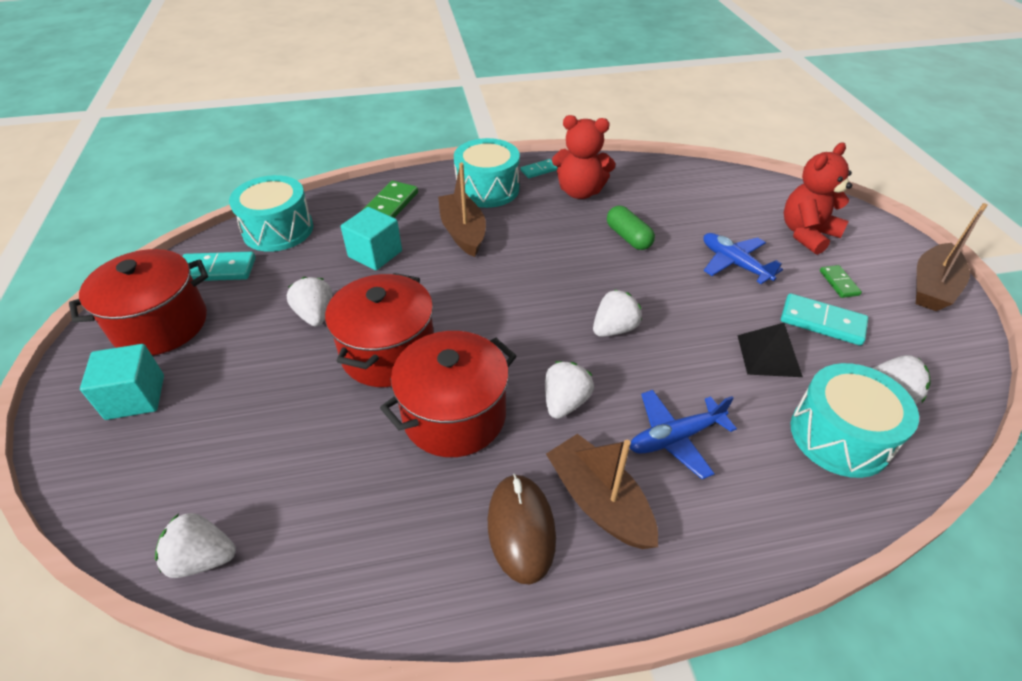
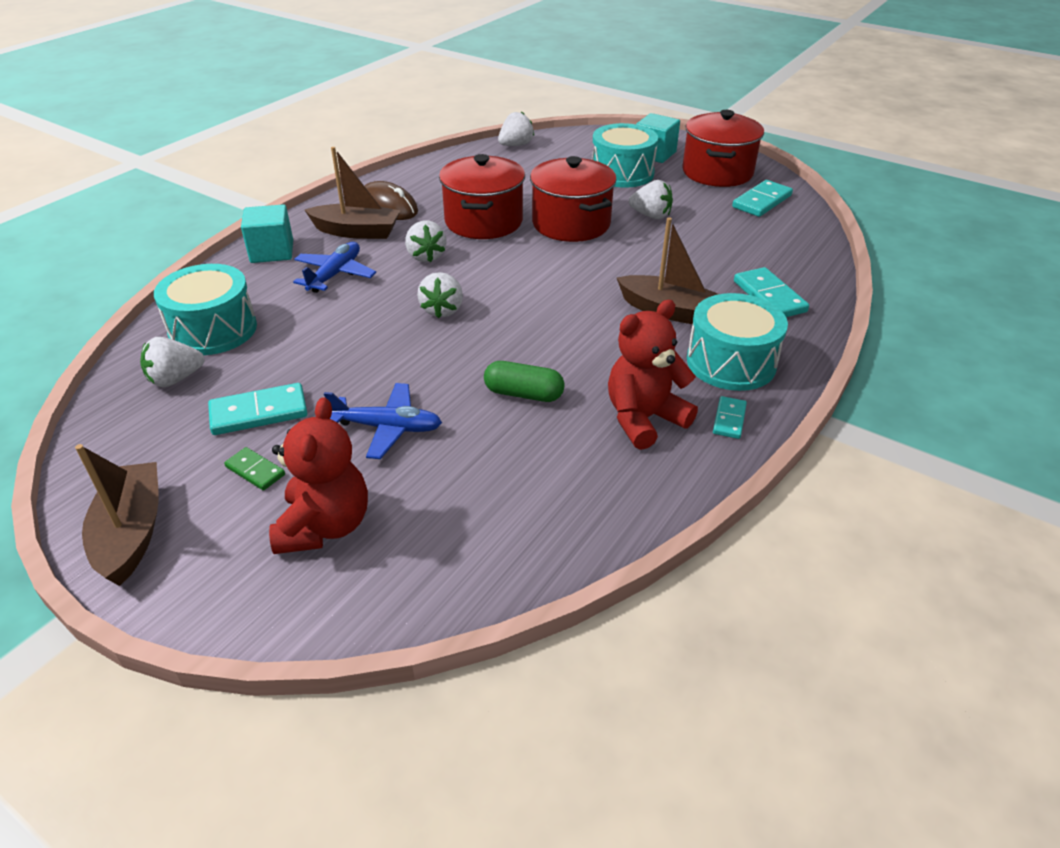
camera: 135 degrees right, 5 degrees down
turquoise drum [229,175,313,252] -> turquoise drum moved to [592,123,658,188]
turquoise cube [341,207,402,270] -> turquoise cube moved to [241,204,293,263]
green domino [360,181,418,218] -> turquoise domino [734,267,809,317]
black pyramid [737,323,803,377] -> none

